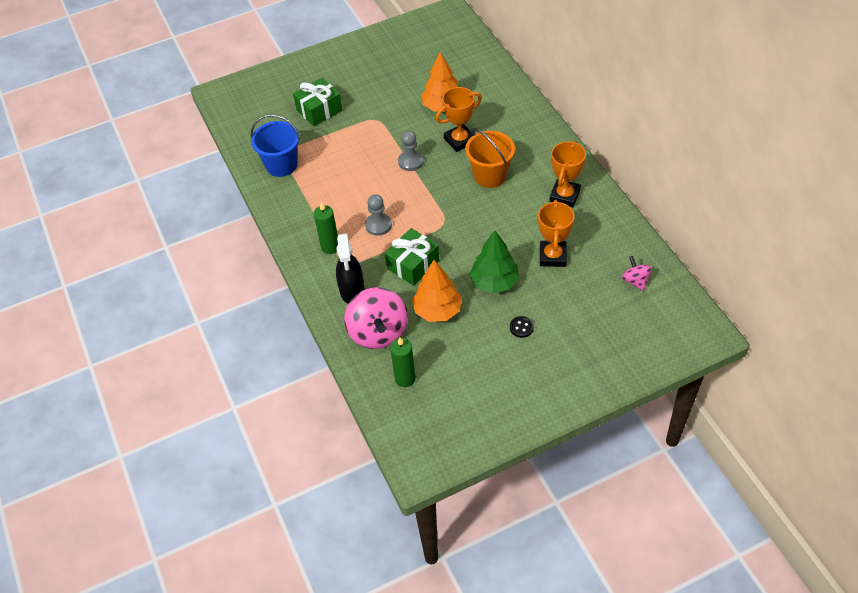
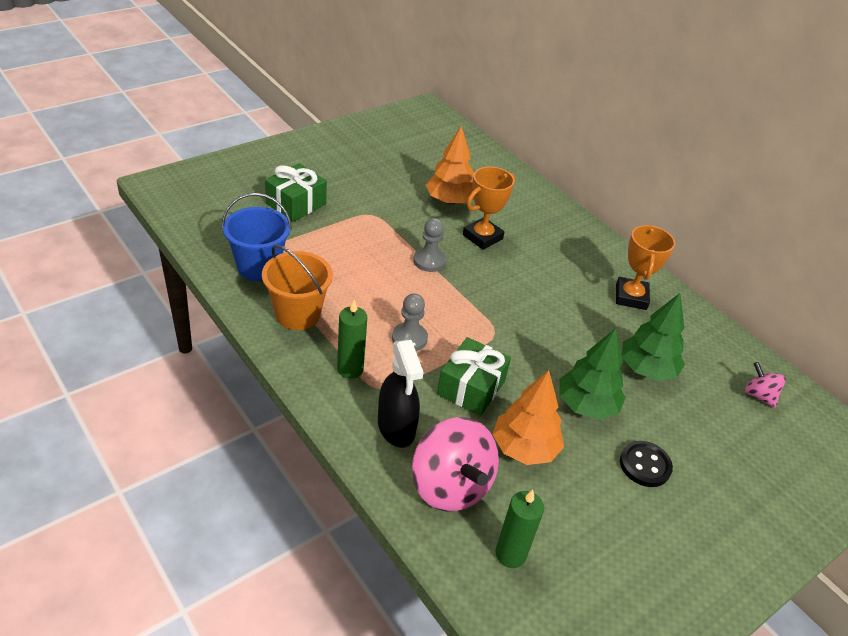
camera: 20 degrees left, 10 degrees down
orange bucket [465,128,515,188] -> orange bucket moved to [262,245,333,330]
black button [510,316,534,338] -> black button [620,441,673,487], size x1.52
orange trophy [538,200,575,267] -> green tree [621,293,685,381]

